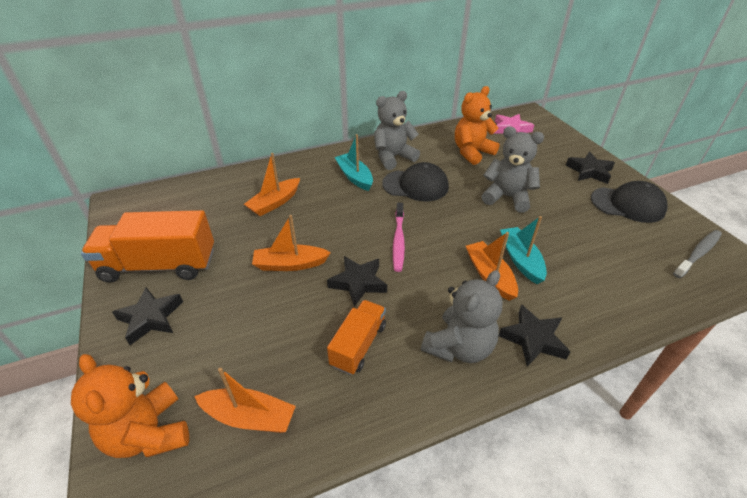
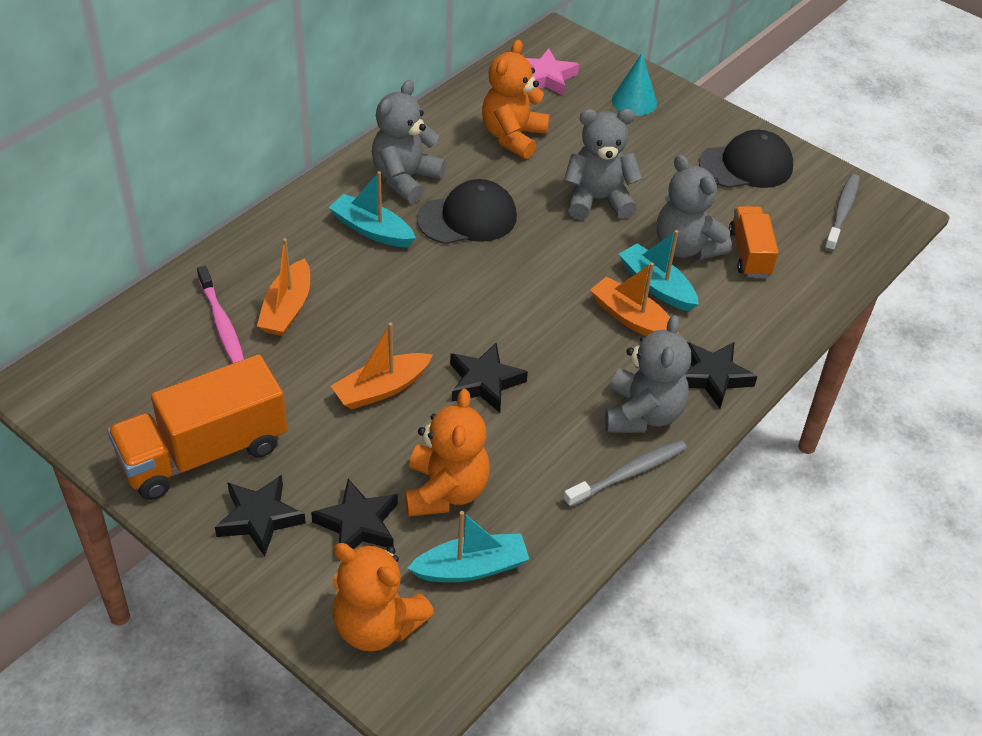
camera: 30 degrees left, 5 degrees up
orange boat [194,368,296,433] -> turquoise boat [407,511,529,582]
orange truck [327,300,386,375] -> orange truck moved to [729,206,779,277]
pink toothbrush [393,203,405,272] -> pink toothbrush moved to [197,266,244,363]
black star [566,152,615,184] -> black star moved to [311,479,398,561]
none -> orange teddy bear [405,389,490,517]
none -> grey toothbrush [563,440,687,507]
none -> turquoise cone [612,53,657,116]
none -> grey teddy bear [657,155,732,260]

